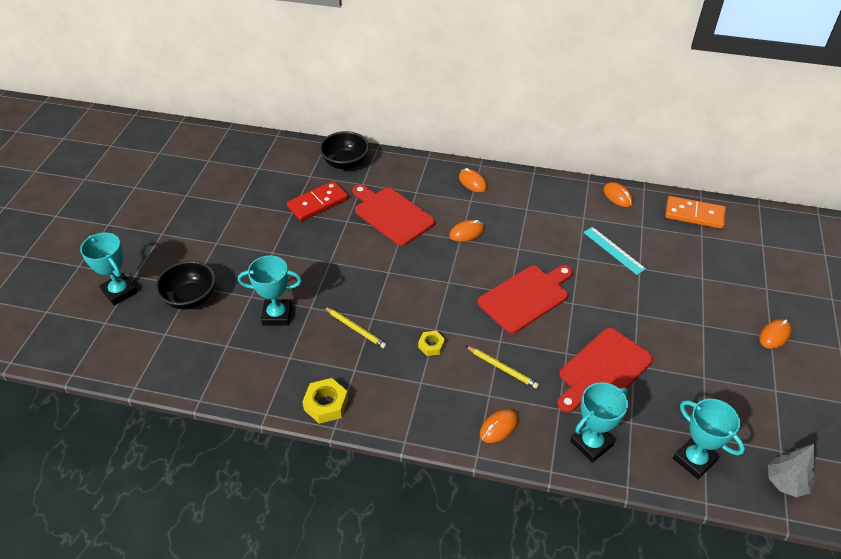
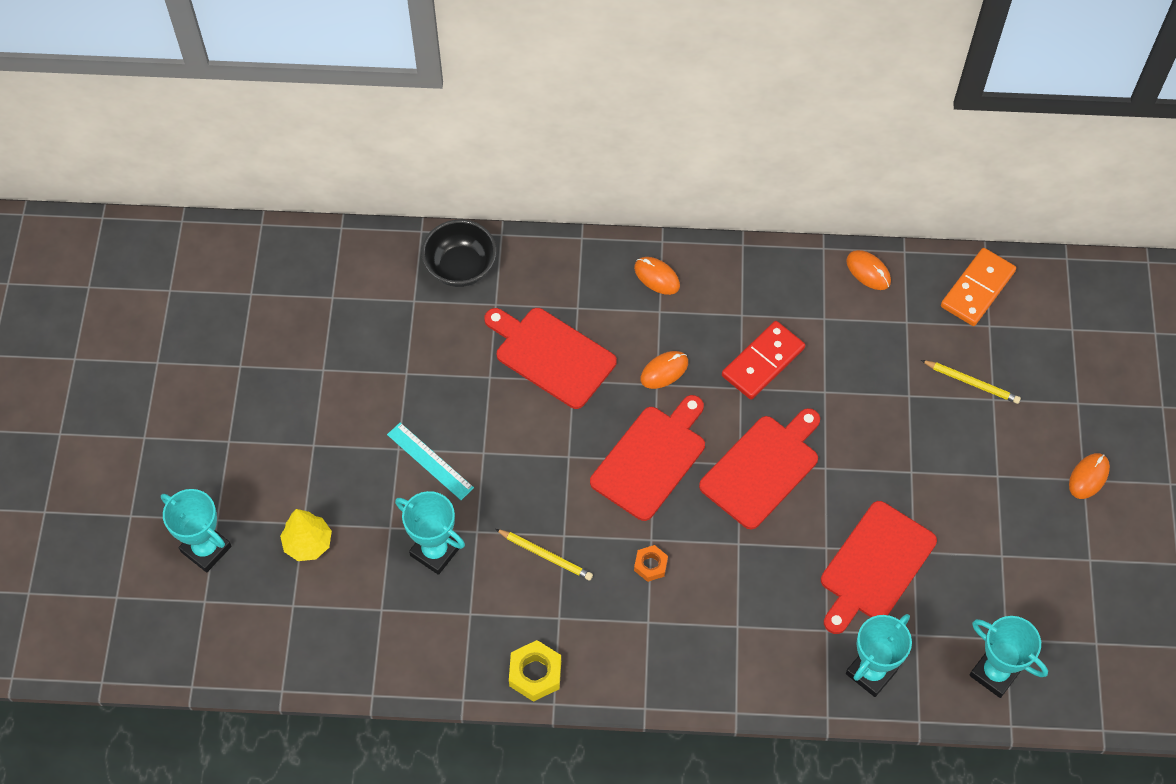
camera: 10 degrees left, 15 degrees up
black bowl [155,261,215,310] -> yellow tree [280,509,332,561]
turquoise trophy [238,255,302,326] -> turquoise trophy turned 45 degrees clockwise [395,491,465,575]
red domino [287,181,348,221] -> red domino moved to [722,321,805,400]
yellow nut [418,331,445,356] -> orange nut [634,545,668,582]
yellow pencil [466,346,539,389] -> yellow pencil moved to [921,360,1021,404]
orange mouse [480,409,519,443] -> none
turquoise ruler [583,227,646,275] -> turquoise ruler moved to [387,423,474,500]
orange domino [665,196,726,229] -> orange domino turned 60 degrees counterclockwise [941,248,1016,326]
grey tree [768,444,816,497] -> none
none -> red cutting board [590,395,705,521]

